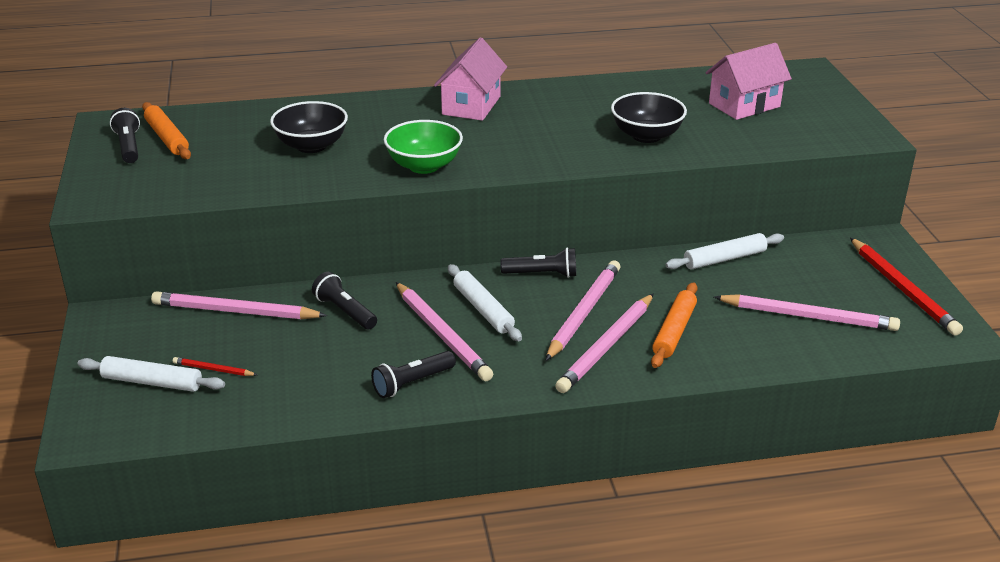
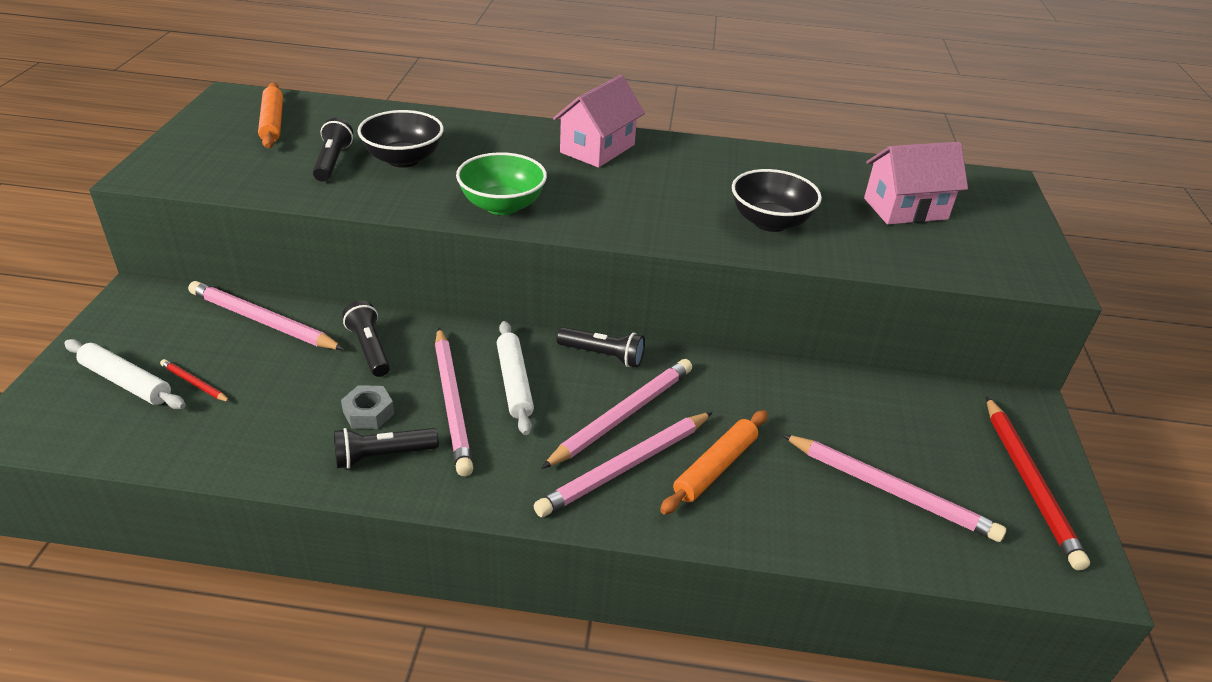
camera: 15 degrees right, 5 degrees up
black flashlight [110,108,140,163] -> black flashlight moved to [313,118,353,182]
white rolling pin [666,233,784,270] -> none
none -> grey nut [341,385,394,429]

